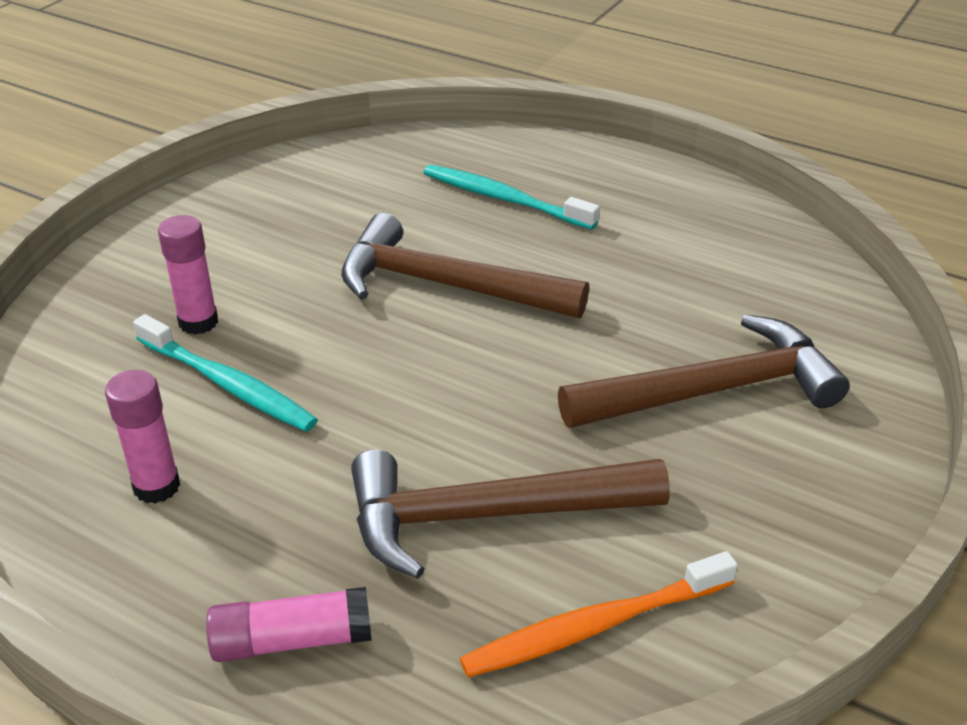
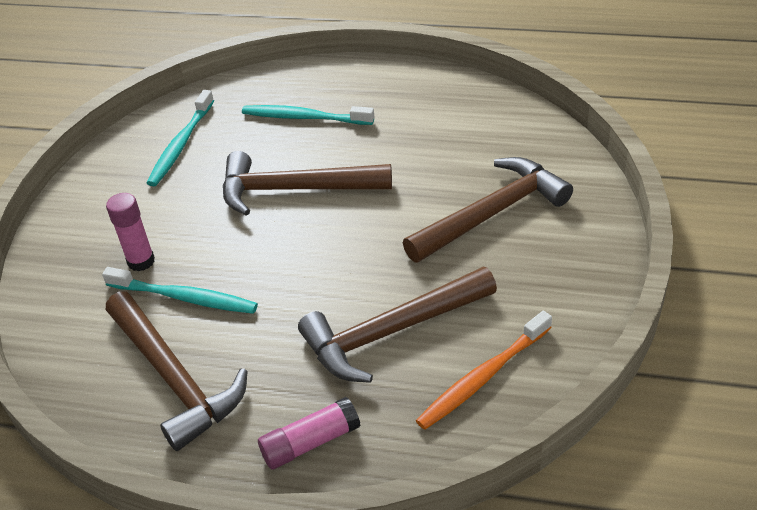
camera: 15 degrees left, 5 degrees up
pink glue stick [105,370,180,504] -> brown hammer [106,292,248,451]
none -> turquoise toothbrush [147,90,214,186]

